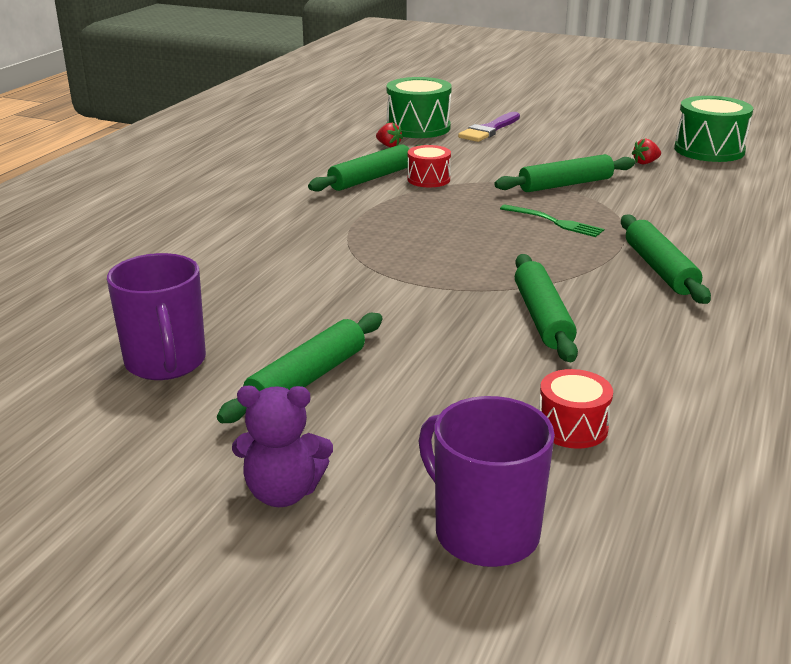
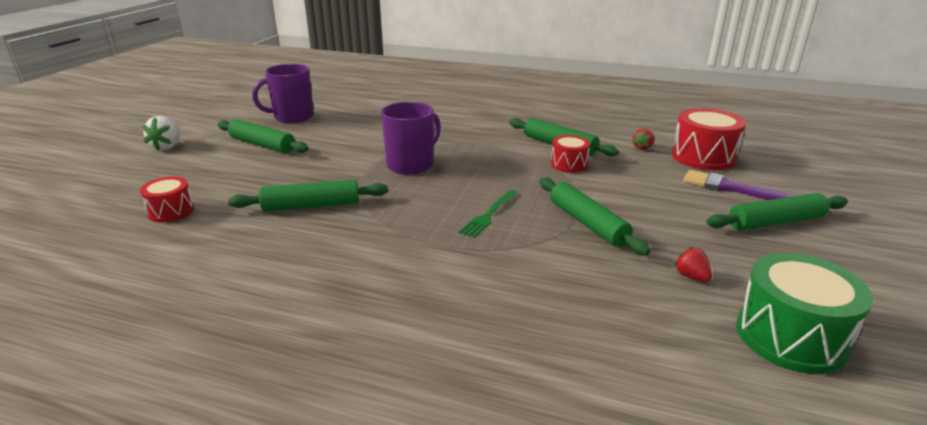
camera: 85 degrees right, 0 degrees up
purple teddy bear [232,386,333,507] -> white strawberry [142,116,181,151]
green drum [386,77,452,138] -> red drum [672,108,746,170]
purple mug [418,396,555,567] -> purple mug moved to [381,102,441,175]
green rolling pin [621,214,711,304] -> green rolling pin moved to [706,193,848,231]

